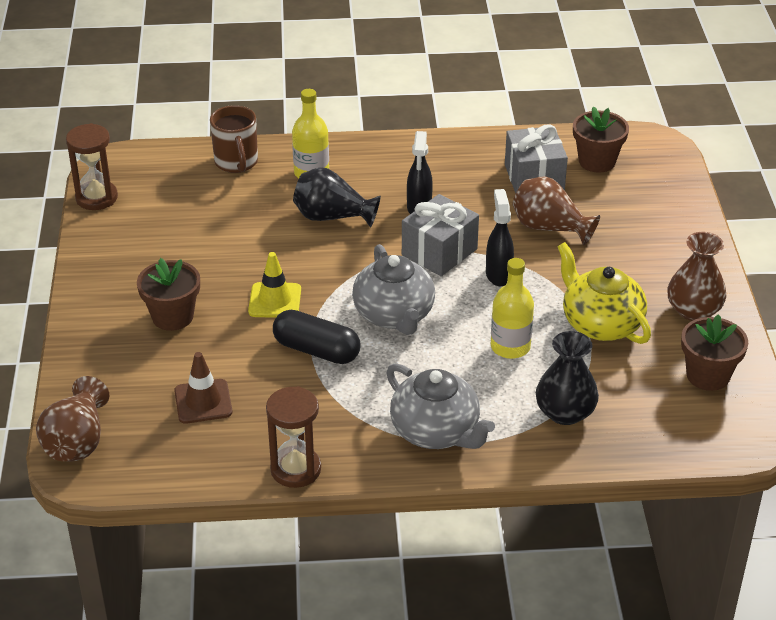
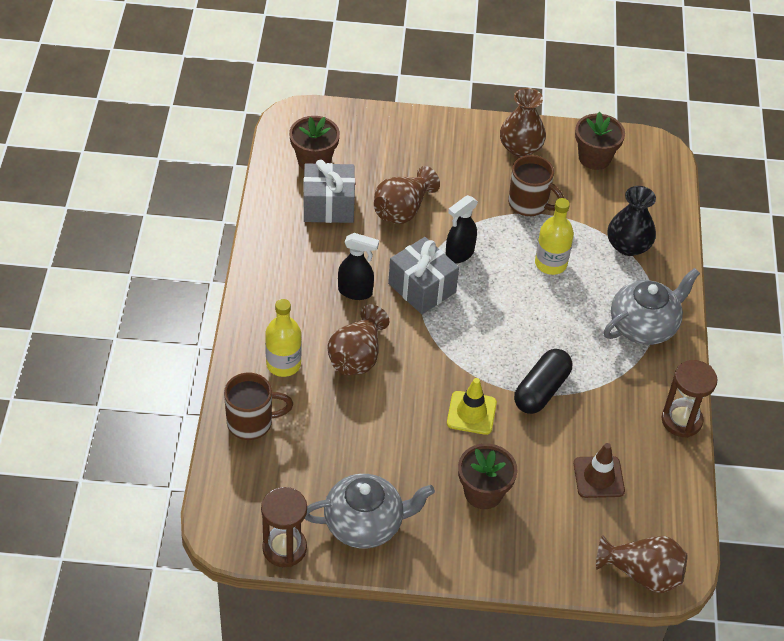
camera: 85 degrees left, 10 degrees up
black vase [293,167,381,228] -> brown vase [327,305,389,375]
grey teapot [352,244,435,335] -> grey teapot moved to [305,474,435,548]
black spray bottle [486,189,514,286] -> black spray bottle turned 45 degrees counterclockwise [445,195,478,263]
yellow teapot [558,242,651,344] -> brown mug [508,155,564,216]

